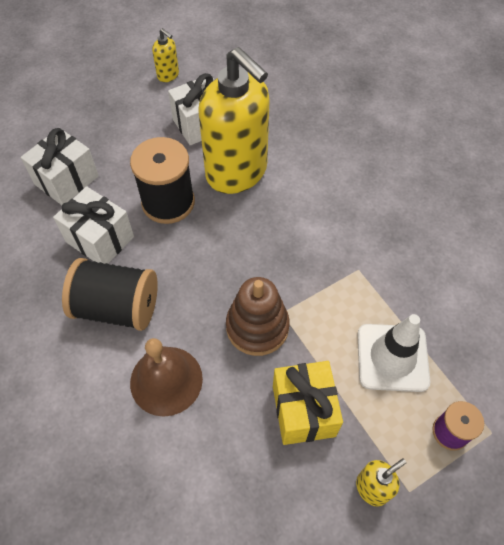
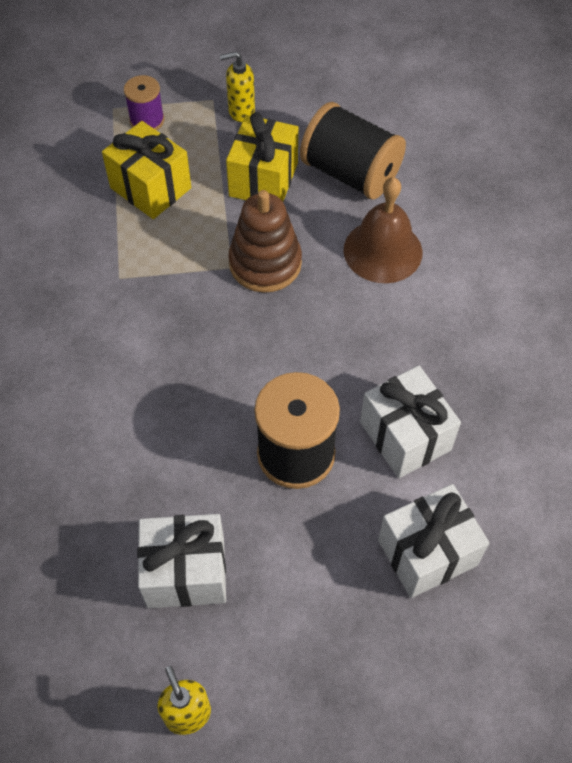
camera: 155 degrees left, 0 degrees up
black spool [62,258,158,331] -> black spool moved to [300,102,406,199]
yellow soap dispenser [198,47,270,194] -> none
white traffic cone [358,314,430,392] -> yellow gift [102,121,191,219]

